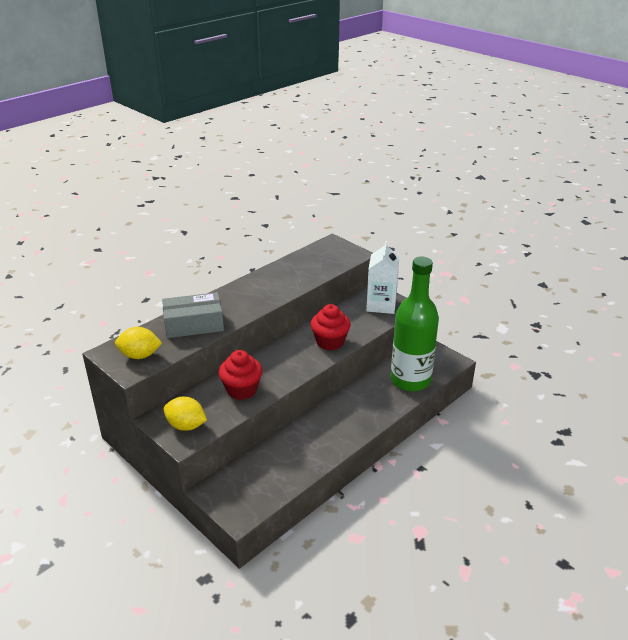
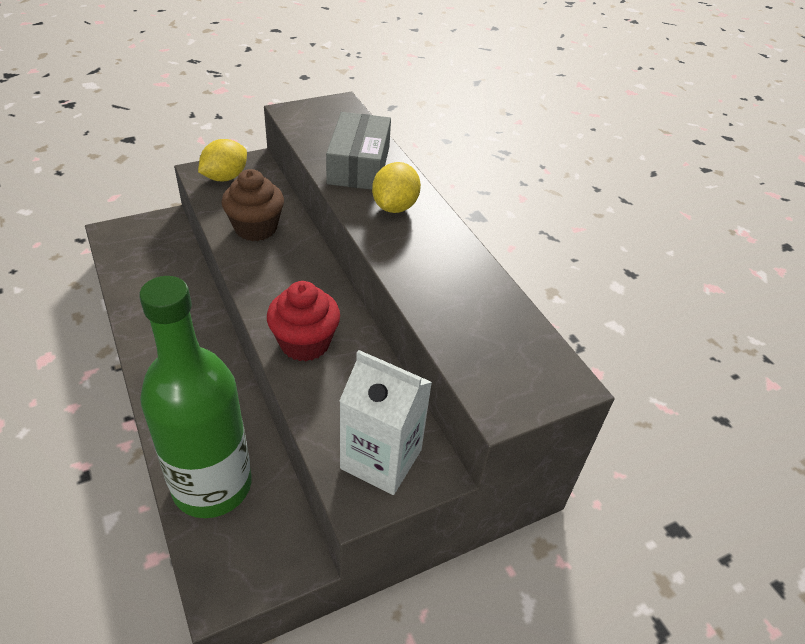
camera: 105 degrees right, 10 degrees up
yellow lemon [115,327,162,359] -> yellow lemon moved to [372,162,421,213]
red cupcake [219,350,263,400] -> brown cupcake [221,169,284,241]

